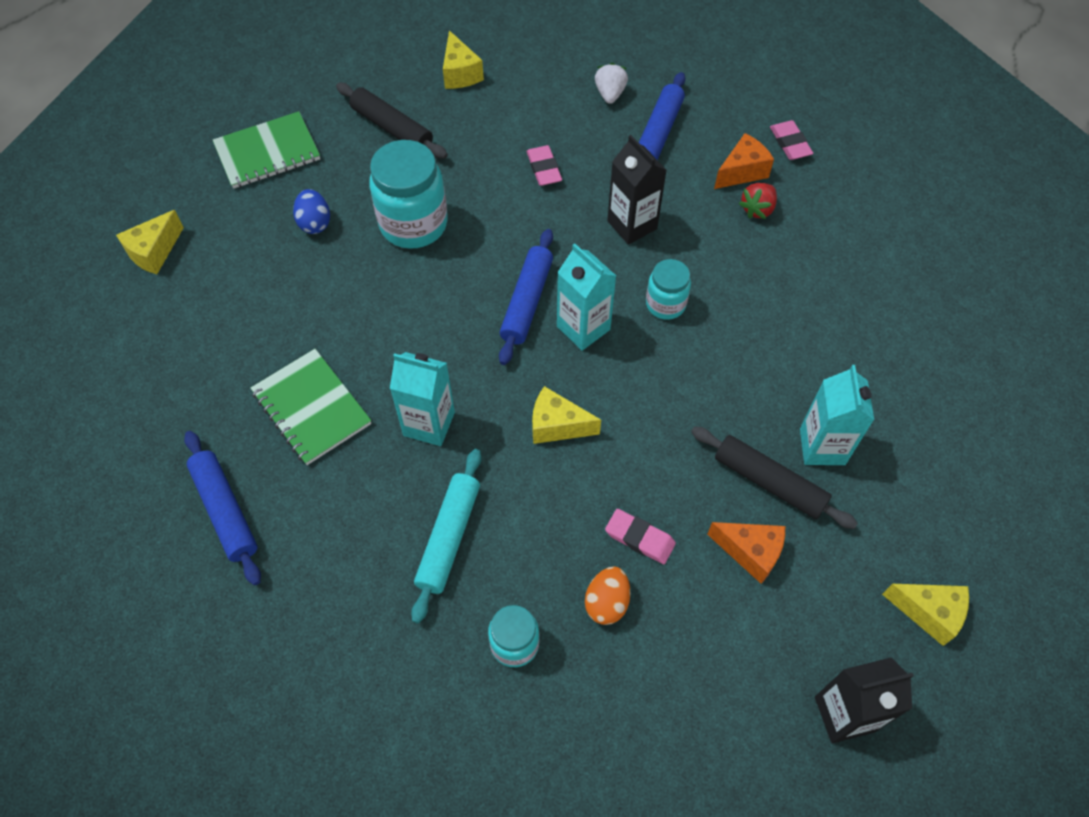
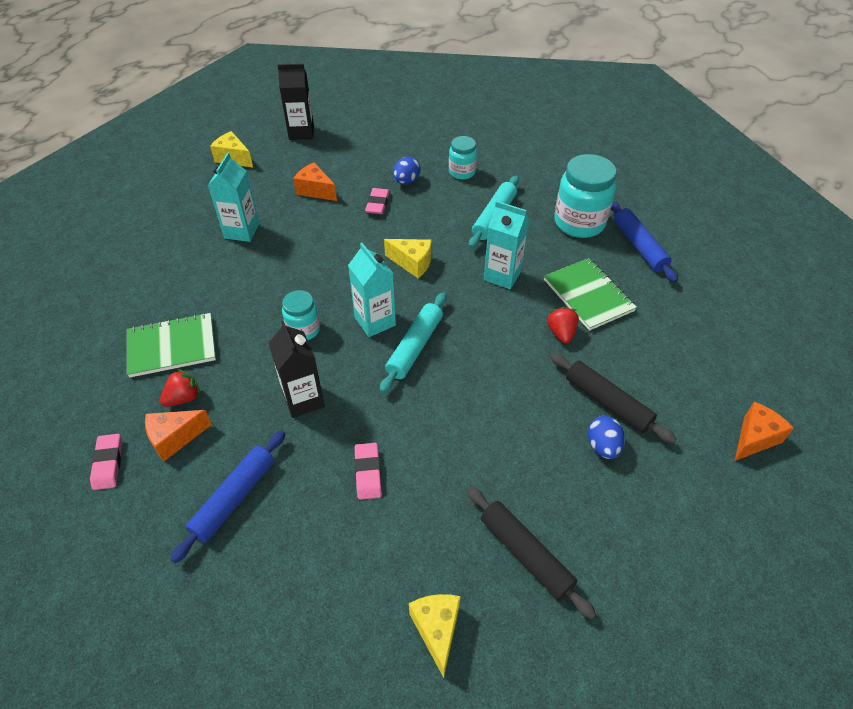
camera: 170 degrees left, 10 degrees down
yellow cheese [116,210,184,274] -> orange cheese [735,402,794,461]
green notebook [213,111,320,189] -> green notebook moved to [127,313,216,378]
turquoise jar [369,140,448,249] -> turquoise jar moved to [554,154,616,238]
blue rolling pin [499,229,553,365] -> turquoise rolling pin [380,292,446,393]
orange egg [585,566,630,625] -> blue egg [393,156,421,184]
white strawberry [595,62,628,104] -> none
pink eraser [605,509,676,564] -> pink eraser turned 60 degrees clockwise [365,188,390,214]
black rolling pin [691,426,858,529] -> black rolling pin moved to [550,353,676,444]
none -> red strawberry [547,307,579,344]

